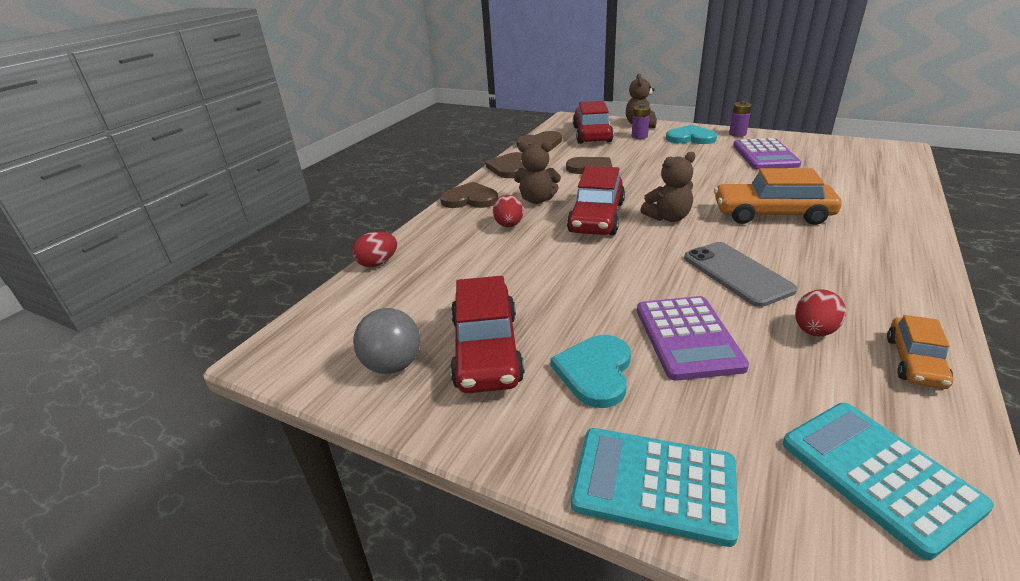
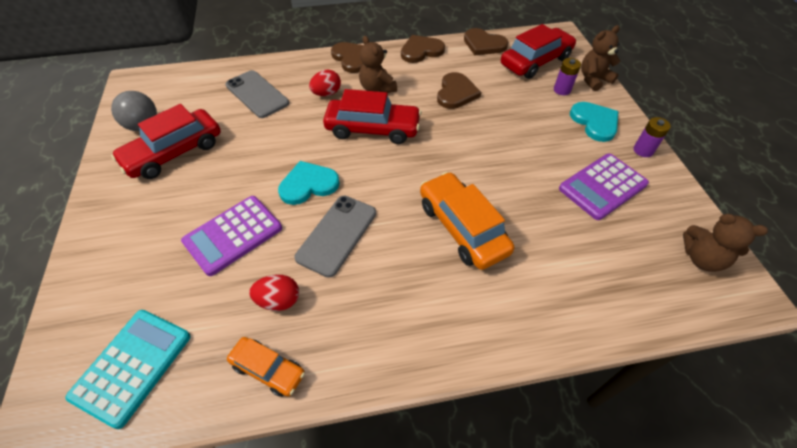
camera: 50 degrees right, 20 degrees up
red egg [352,232,397,267] -> none
turquoise heart [550,335,631,408] -> turquoise heart moved to [278,161,340,205]
red car [567,166,625,235] -> red car turned 150 degrees counterclockwise [323,89,422,144]
turquoise calculator [571,428,739,547] -> none
brown teddy bear [640,152,696,222] -> brown teddy bear moved to [683,214,768,272]
orange car [887,315,953,389] -> orange car turned 135 degrees counterclockwise [227,337,305,397]
none -> grey phone [225,70,289,118]

